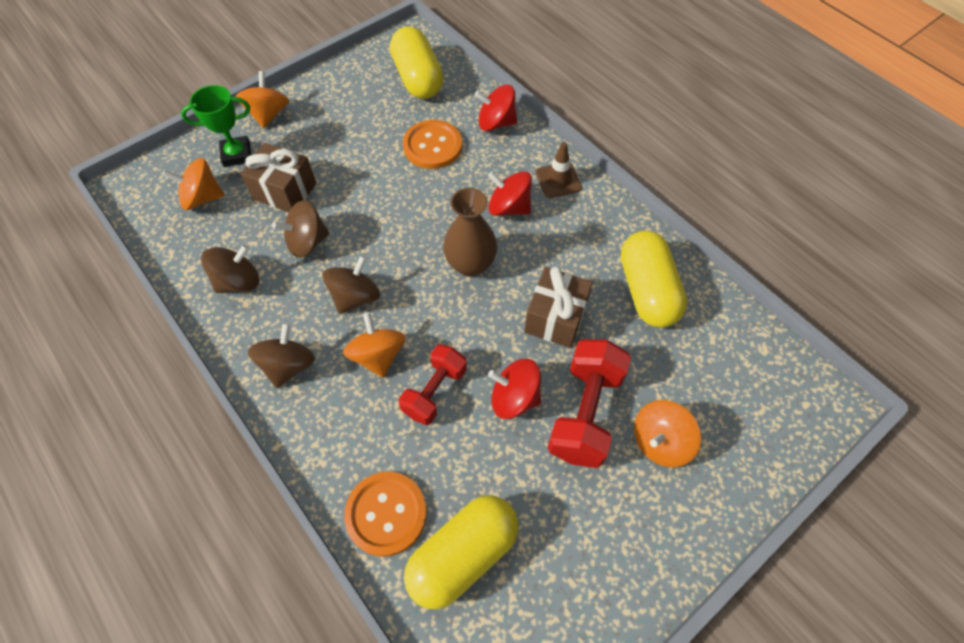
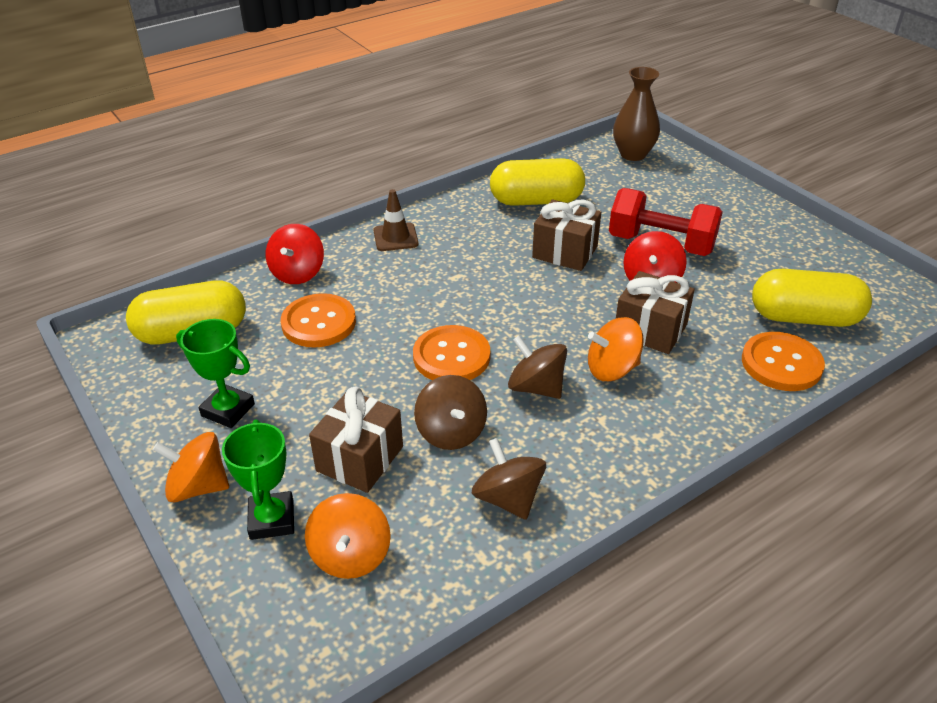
camera: 85 degrees left, 20 degrees down
brown spinning top [248,322,315,388] -> none
red dumbbell [398,344,467,425] -> brown gift [616,271,695,354]
yellow capsule [404,495,519,609] -> yellow capsule turned 45 degrees counterclockwise [752,269,872,327]
brown vase [443,188,497,277] -> brown vase moved to [613,67,660,161]
red spinning top [488,171,532,216] -> none
orange spinning top [634,400,701,467] -> none
none -> green trophy [176,319,255,428]
none -> orange button [413,325,490,380]

